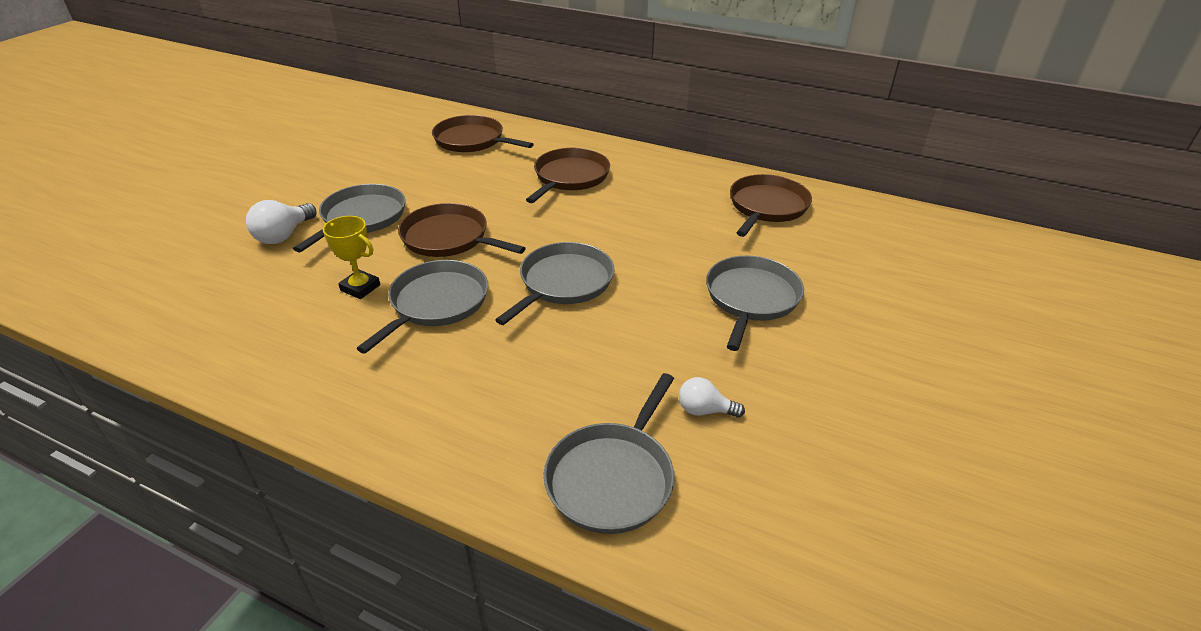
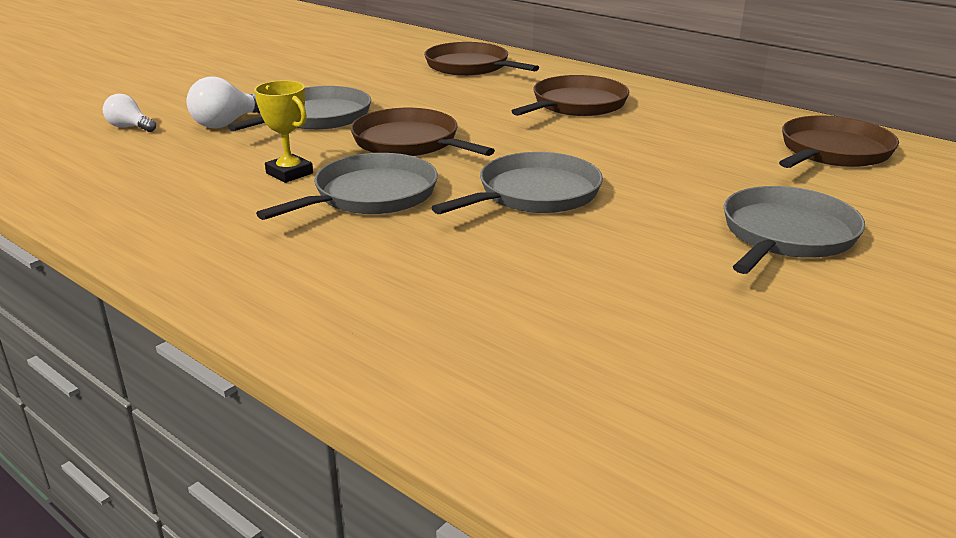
camera: 15 degrees right, 10 degrees down
grey pan [544,373,674,534] -> none
white light bulb [679,377,745,418] -> white light bulb moved to [103,94,156,132]

